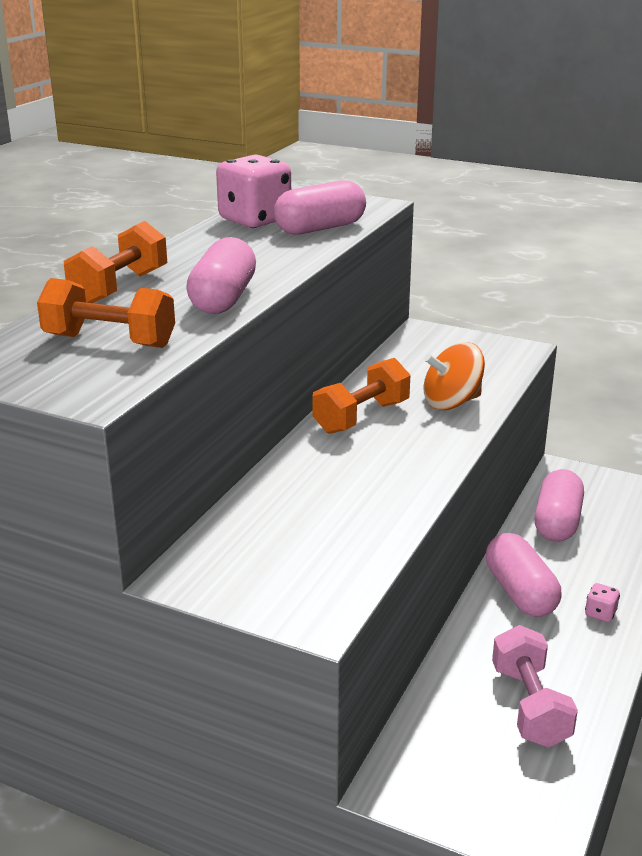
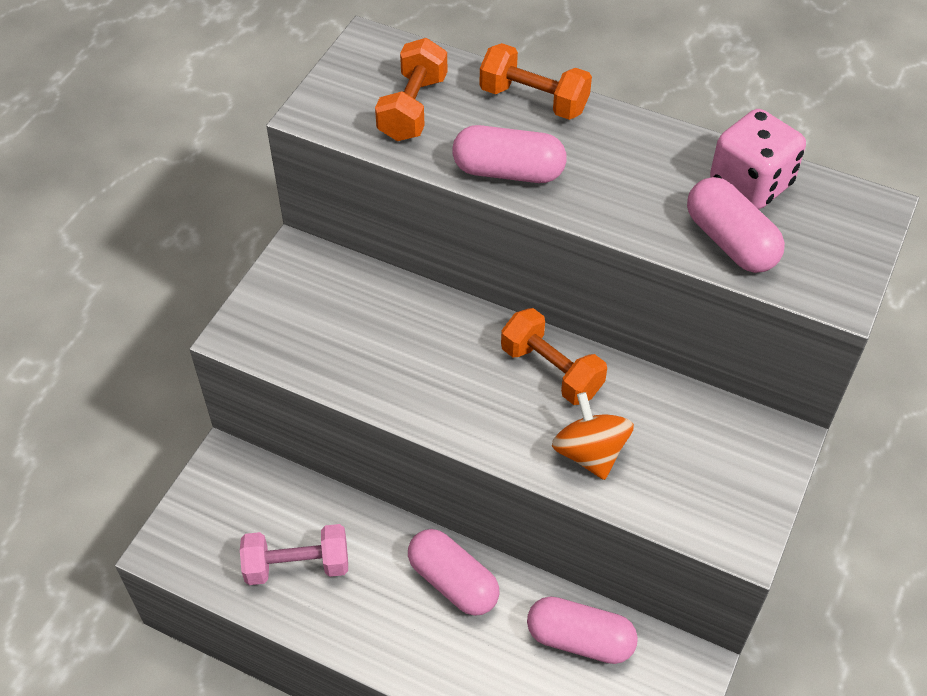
camera: 90 degrees right, 25 degrees up
pink capsule [486,533,562,617] -> pink capsule turned 60 degrees clockwise [408,529,499,616]
pink dice [585,583,620,622] -> none

